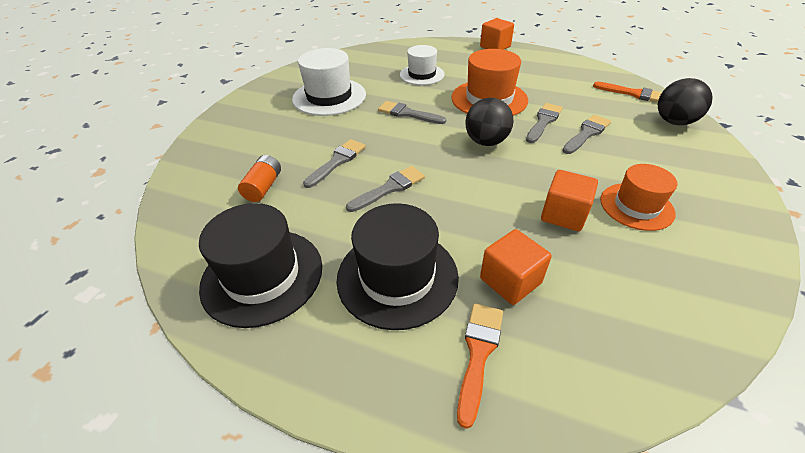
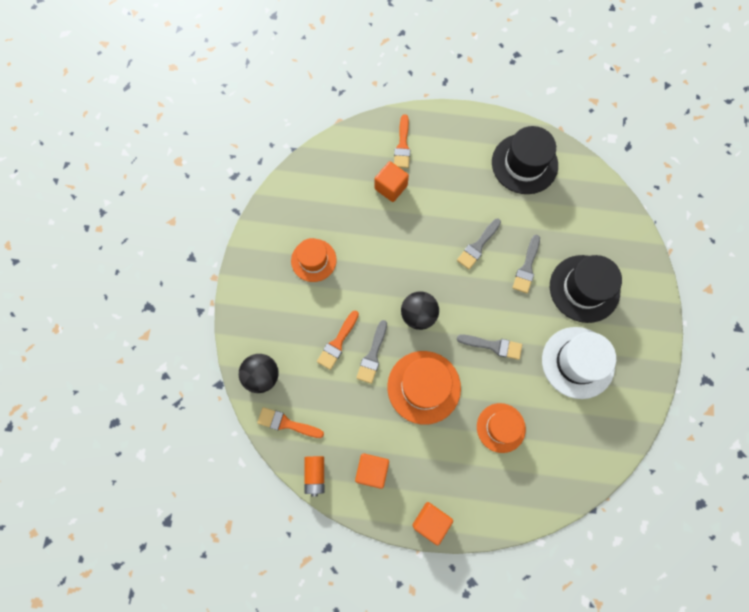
camera: 165 degrees right, 30 degrees up
orange battery [238,155,281,202] -> orange battery moved to [304,456,324,497]
black hat [337,203,459,330] -> black hat moved to [550,255,622,323]
white hat [400,45,445,85] -> orange hat [477,403,526,453]
orange cube [541,170,598,231] -> orange cube moved to [355,453,389,489]
grey brush [562,115,611,154] -> orange brush [317,310,359,370]

